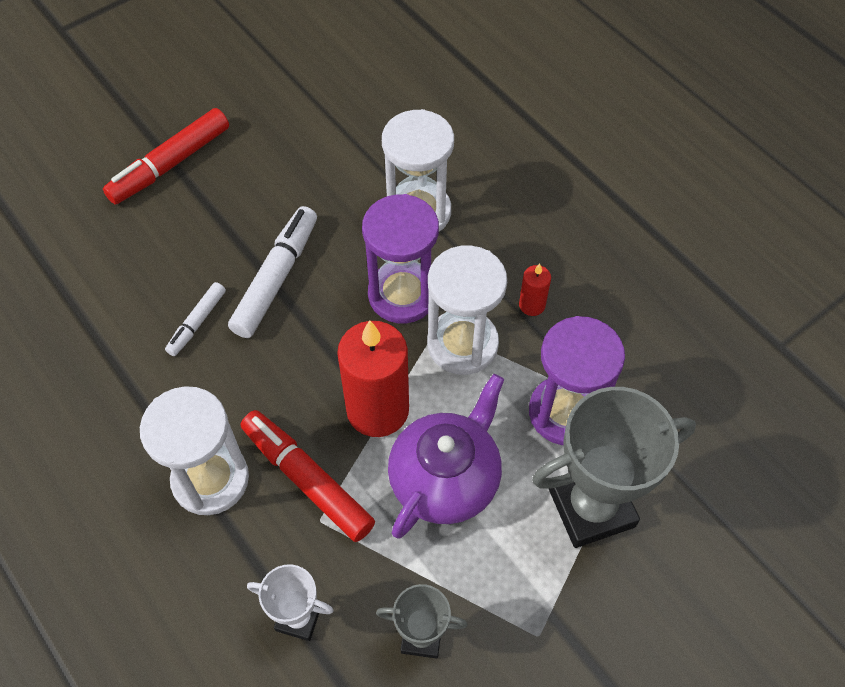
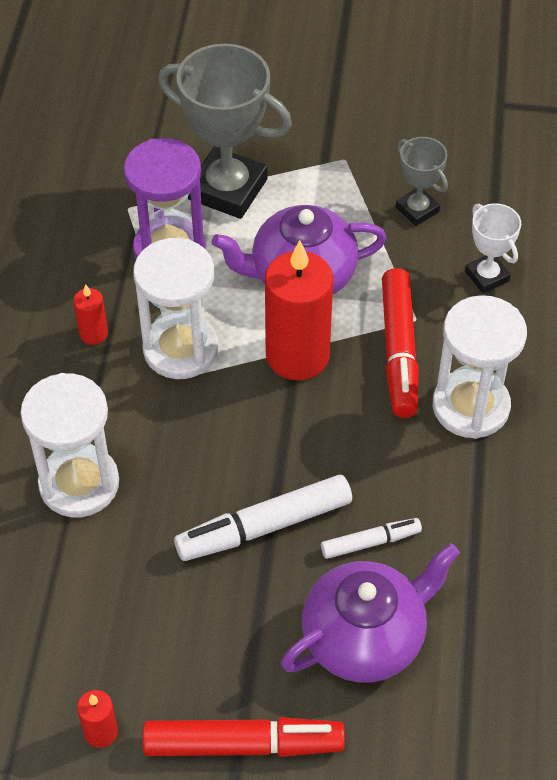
camera: 135 degrees left, 5 degrees down
purple hourglass [362,194,439,323] -> none
none -> red candle [77,690,118,748]
none -> purple teapot [281,543,460,683]

